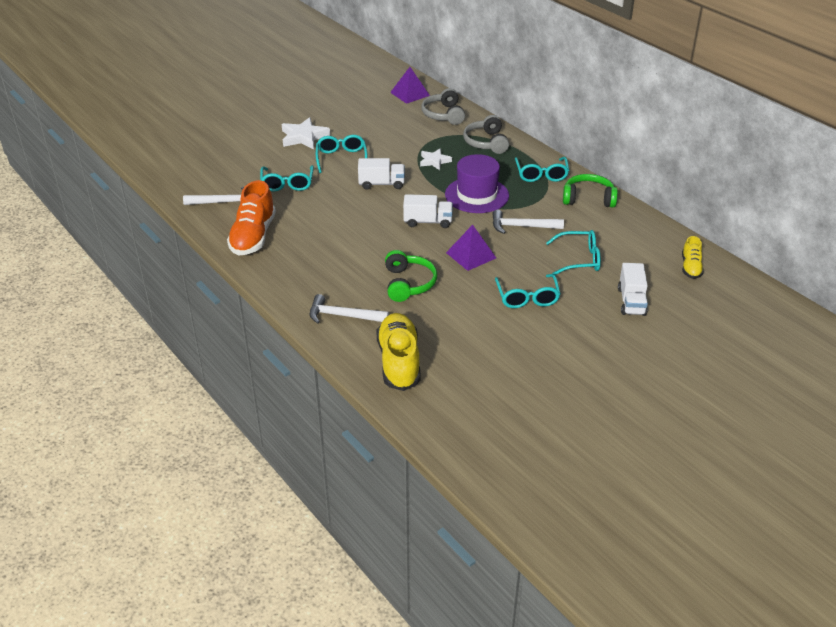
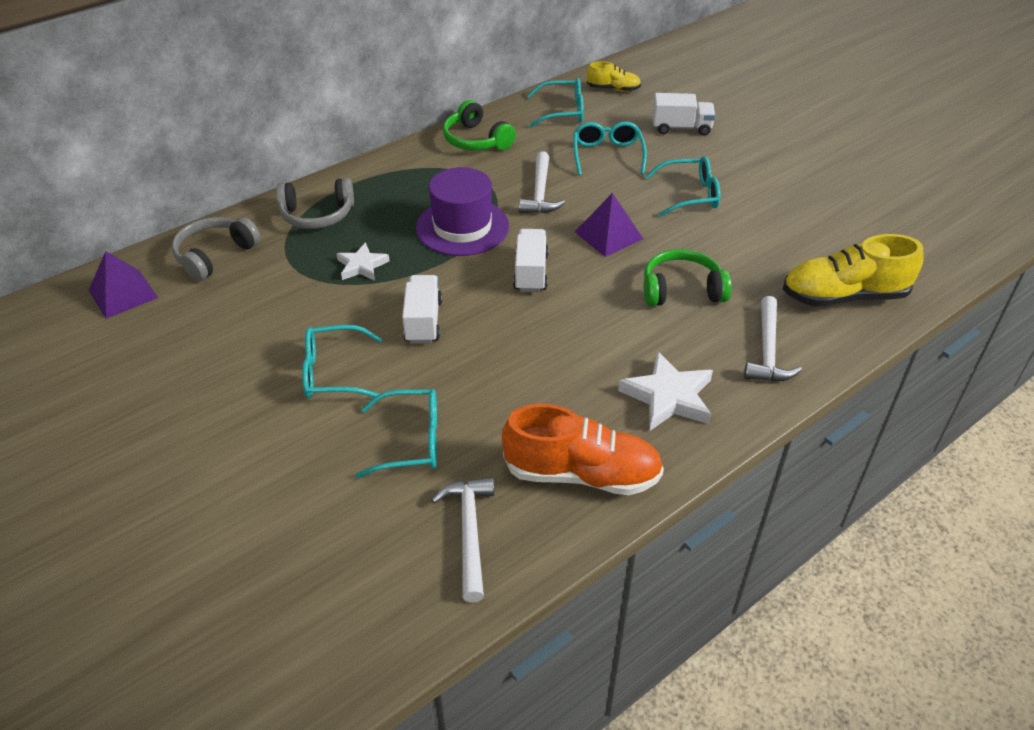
camera: 90 degrees left, 5 degrees up
white star [282,117,330,150] -> white star moved to [618,352,713,431]
grey headphones [421,88,465,125] -> grey headphones turned 135 degrees clockwise [172,217,261,281]
turquoise glasses [515,157,569,182] -> turquoise glasses moved to [527,78,584,128]
green headphones [563,174,618,208] -> green headphones turned 45 degrees counterclockwise [443,100,516,150]

